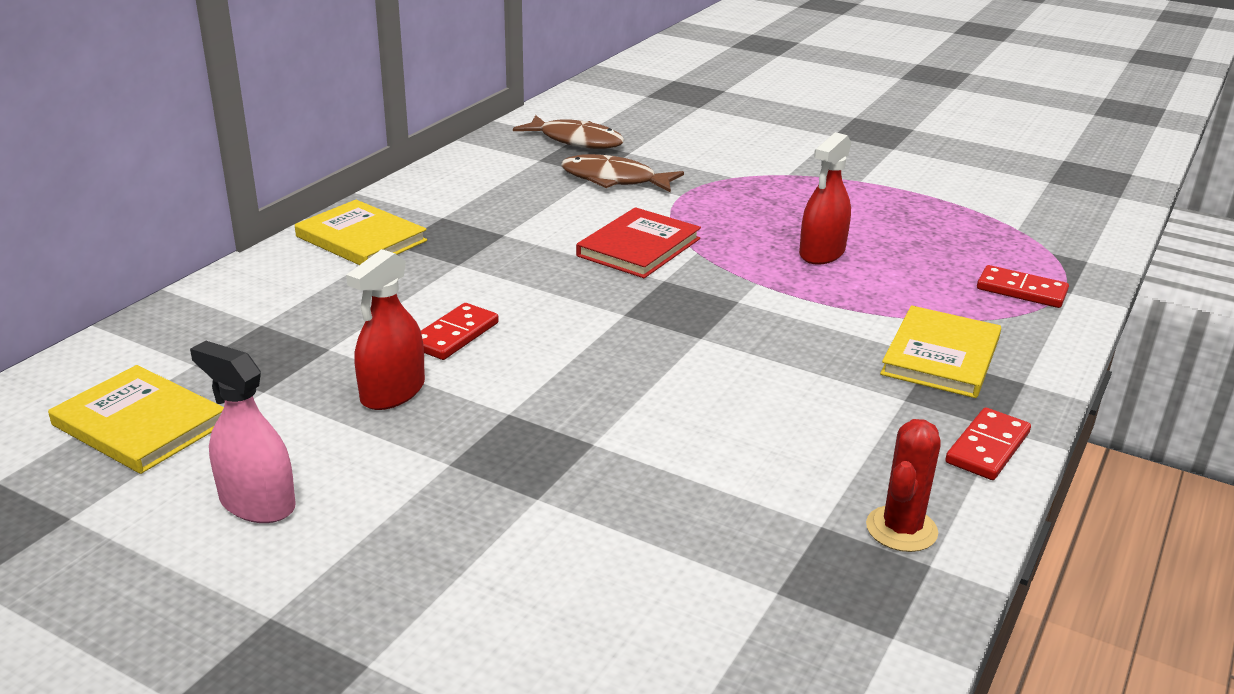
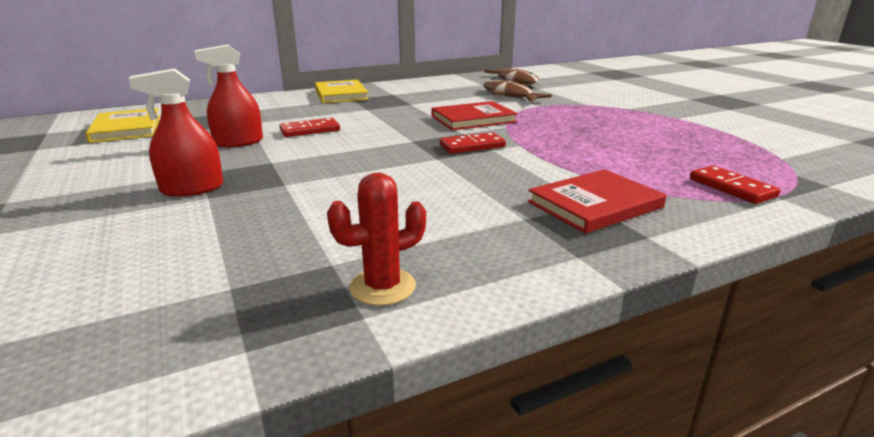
camera: 35 degrees right, 5 degrees down
pink spray bottle [190,341,296,523] -> none
red spray bottle [799,132,851,265] -> red spray bottle moved to [129,68,223,197]
yellow book [880,306,1001,398] -> red book [528,169,666,234]
red domino [945,407,1031,480] -> red domino moved to [439,132,506,154]

